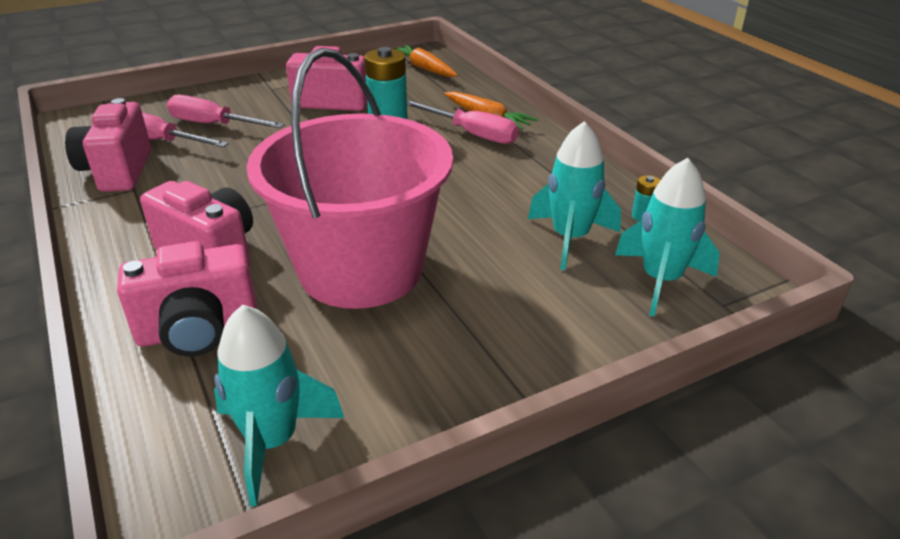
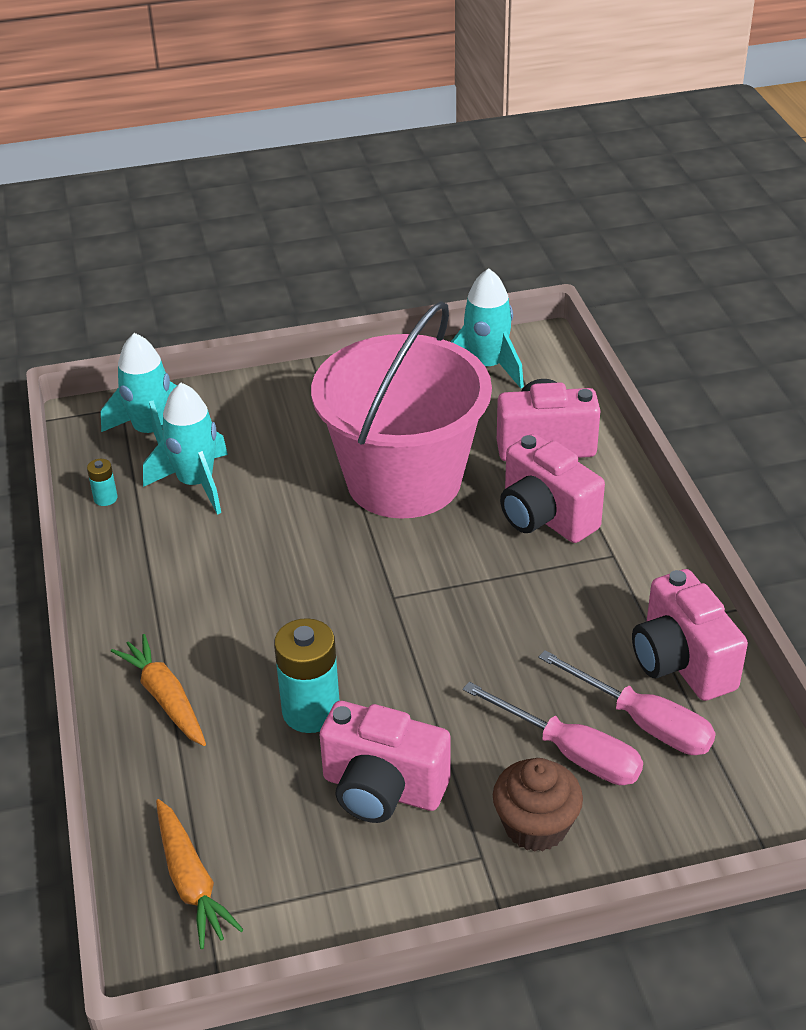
camera: 165 degrees left, 5 degrees up
pink camera [65,98,151,192] -> pink camera turned 150 degrees clockwise [632,569,748,701]
pink screwdriver [407,100,519,144] -> none
none -> brown cupcake [493,758,583,852]

